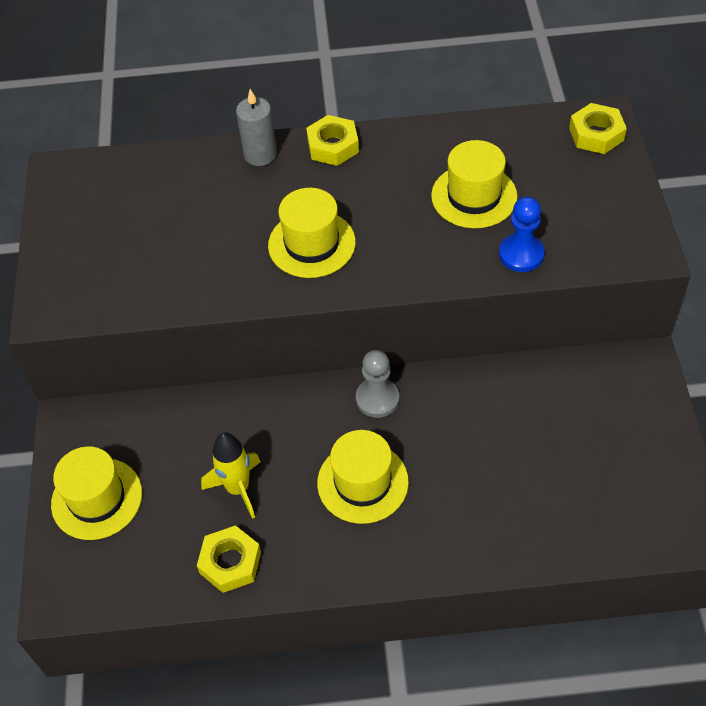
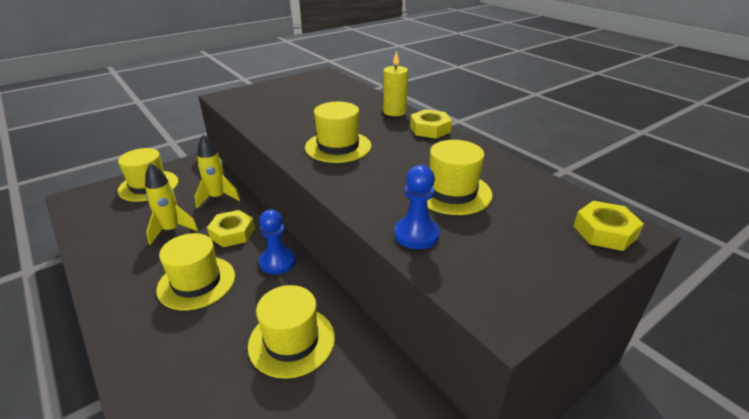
camera: 55 degrees right, 20 degrees down
yellow nut [197,525,261,593] -> yellow nut moved to [207,210,255,247]
grey candle [236,89,277,166] -> yellow candle [383,51,408,116]
grey pawn [356,350,399,418] -> blue pawn [259,210,296,274]
none -> yellow rocket [195,135,240,208]
none -> yellow hat [248,285,335,379]

